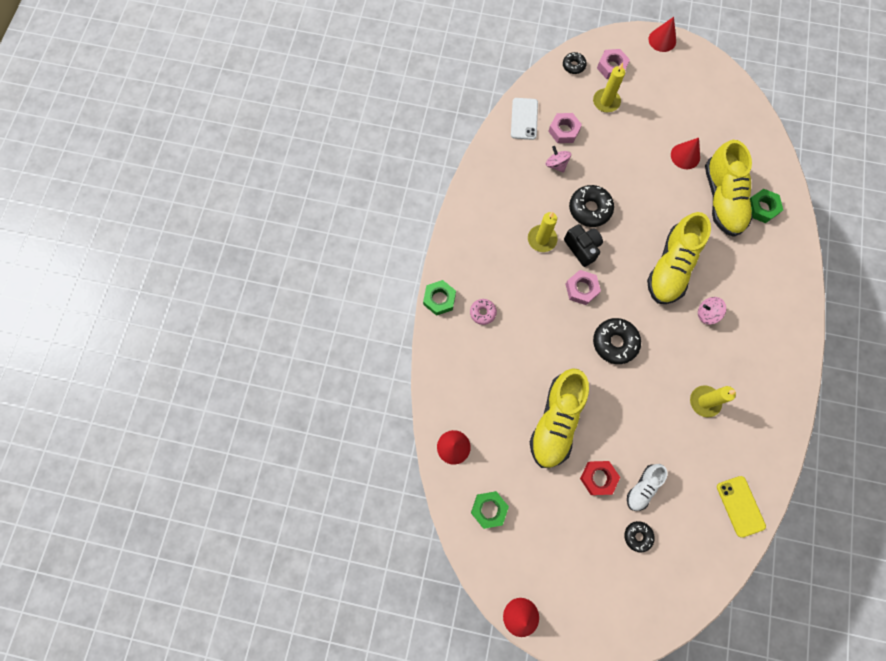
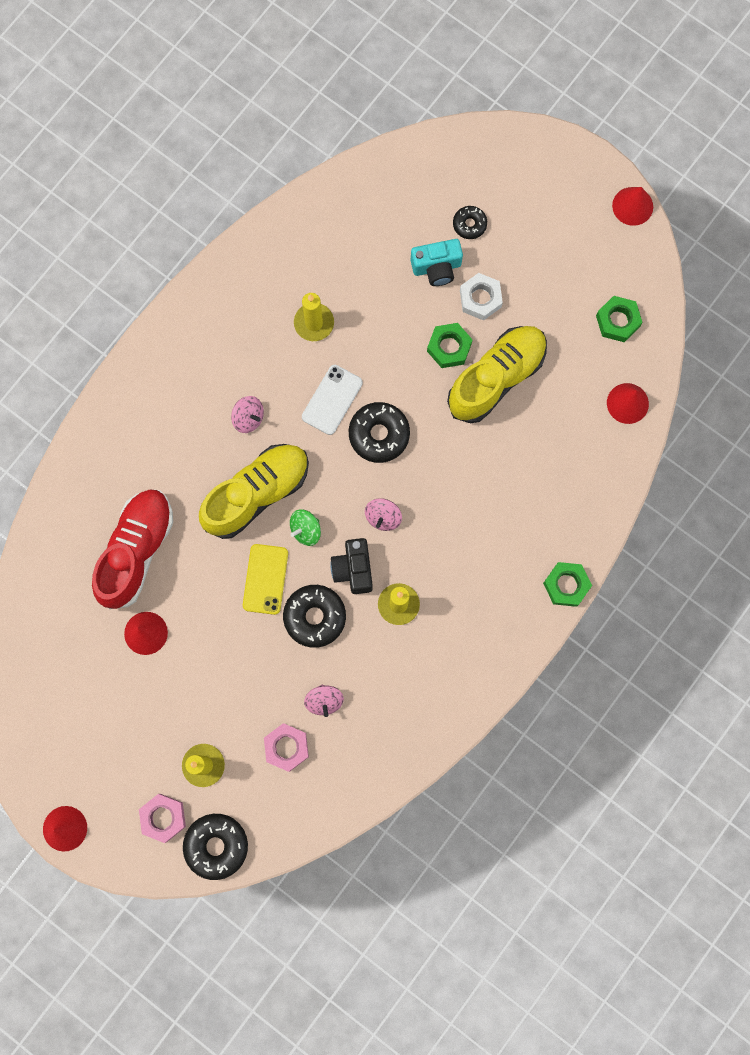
camera: 155 degrees left, 5 degrees up
pink donut [470,299,497,325] -> none
white phone [511,98,538,140] -> white phone moved to [302,365,363,435]
black donut [563,52,587,74] -> black donut [183,814,248,880], size x1.73
pink nut [566,270,601,305] -> pink spinning top [365,498,402,531]
red nut [580,461,620,495] -> white nut [460,273,503,321]
white shoe [627,464,668,511] -> turquoise camera [410,239,463,286]
yellow shoe [705,140,752,237] -> red shoe [92,490,173,609]
yellow phone [717,476,766,538] -> yellow phone moved to [243,544,288,615]
green nut [750,189,783,223] -> green nut moved to [427,323,473,368]
none -> green spinning top [290,509,321,546]

